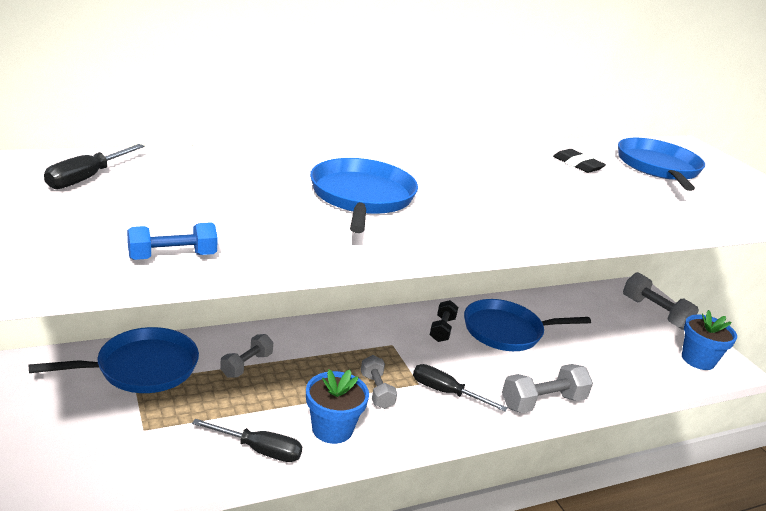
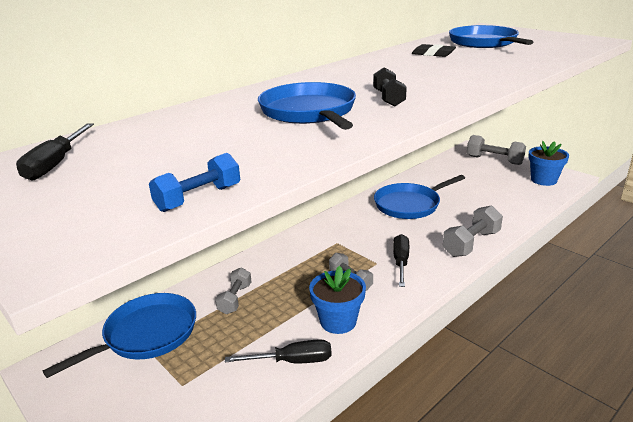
camera: 15 degrees left, 0 degrees up
black screwdriver [413,364,507,411] -> black screwdriver turned 90 degrees clockwise [393,234,409,287]
black dumbbell [430,300,458,342] -> black dumbbell moved to [373,68,407,107]

